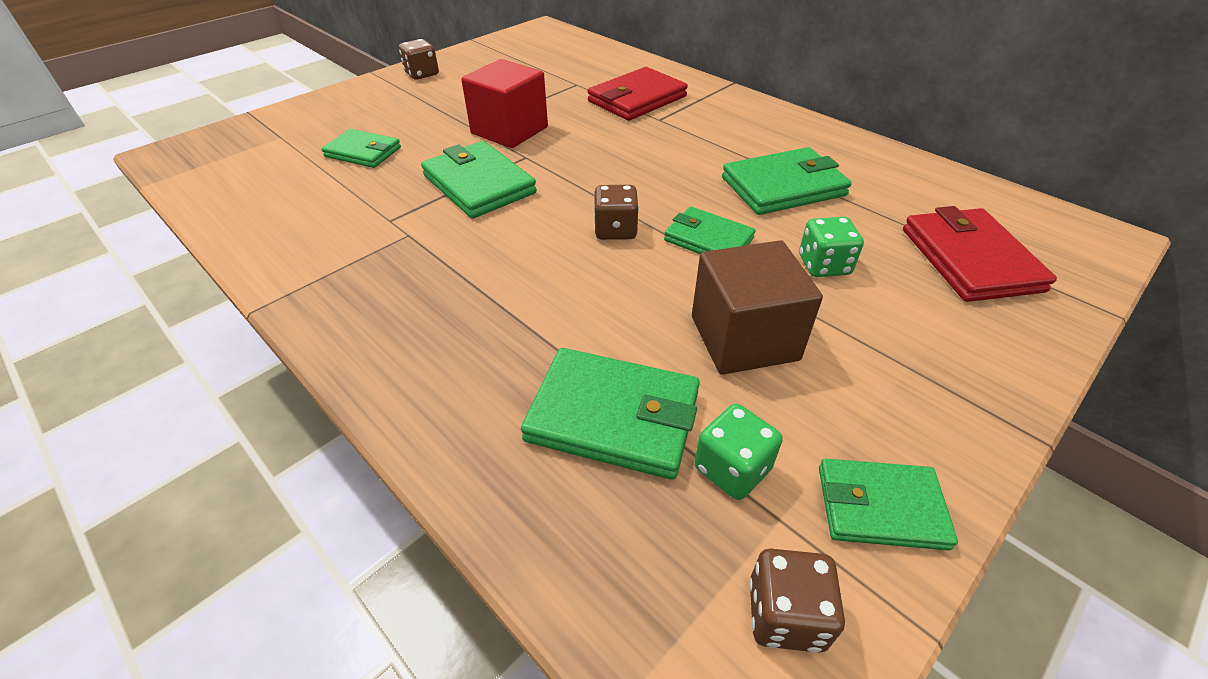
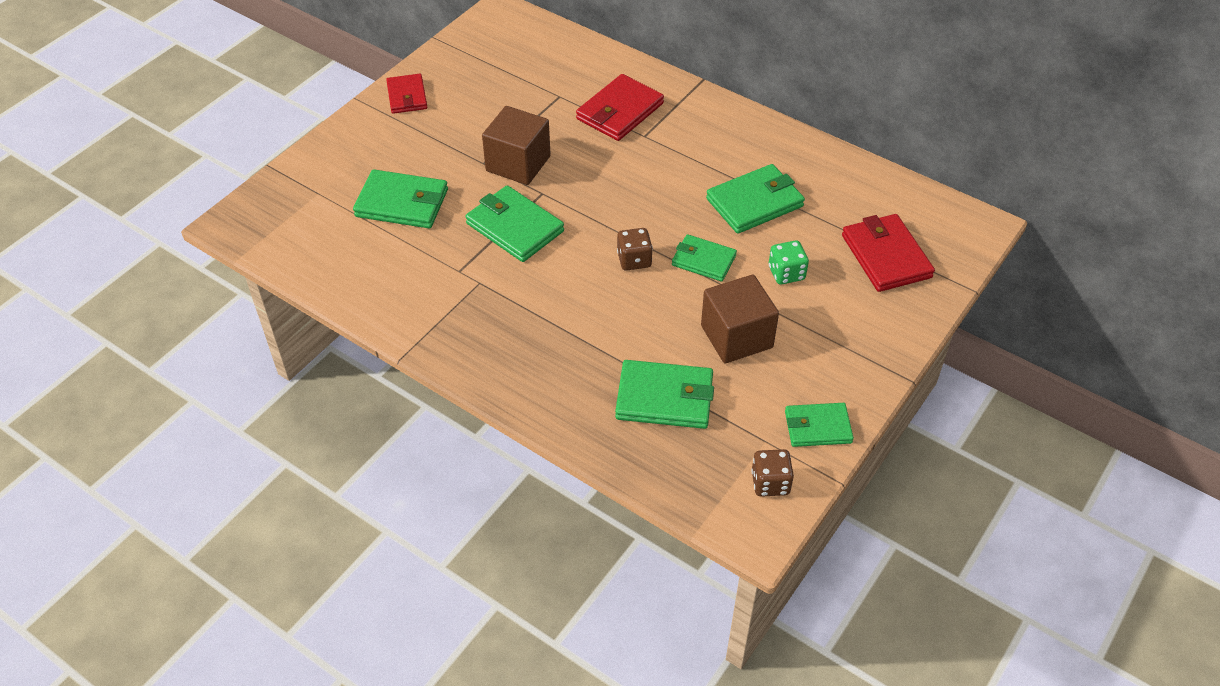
camera: 10 degrees left, 5 degrees up
green wallet [322,129,401,168] -> green wallet [353,169,448,228], size x1.52
brown dice [399,39,439,80] -> red wallet [386,74,427,114]
red cube [461,59,548,148] -> brown cube [482,106,551,185]
green dice [694,404,783,500] -> none

